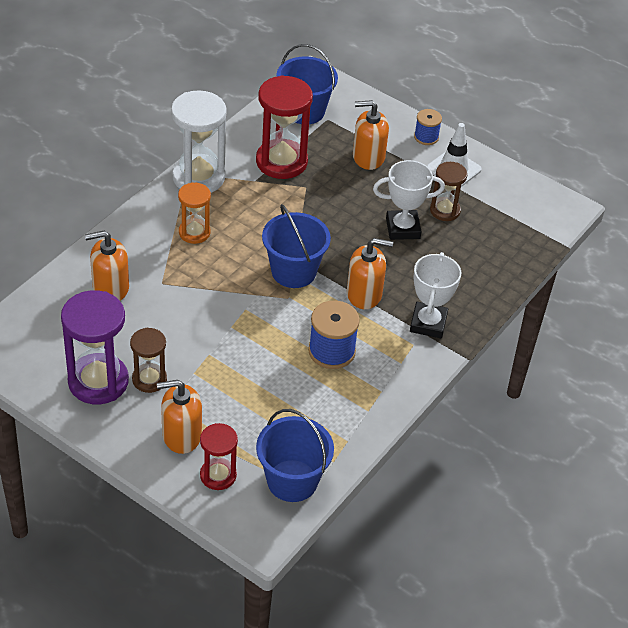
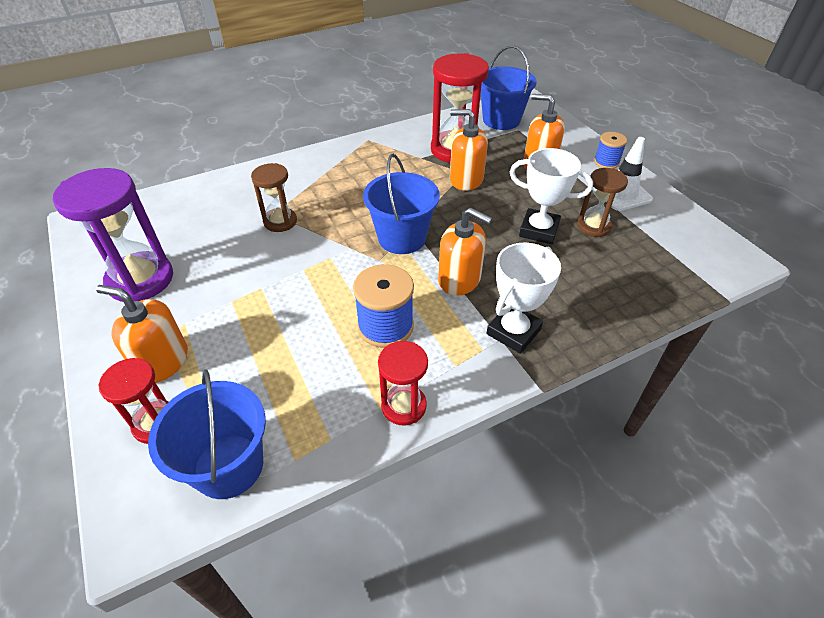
camera: 30 degrees right, 0 degrees up
orange soap dispenser [85,231,129,301] -> orange soap dispenser moved to [450,109,488,191]
brown hourglass [130,328,167,393] -> brown hourglass moved to [251,163,297,232]
white hourglass [171,90,227,193] -> none
orange hourglass [178,182,211,244] -> none
none -> red hourglass [378,341,428,426]

